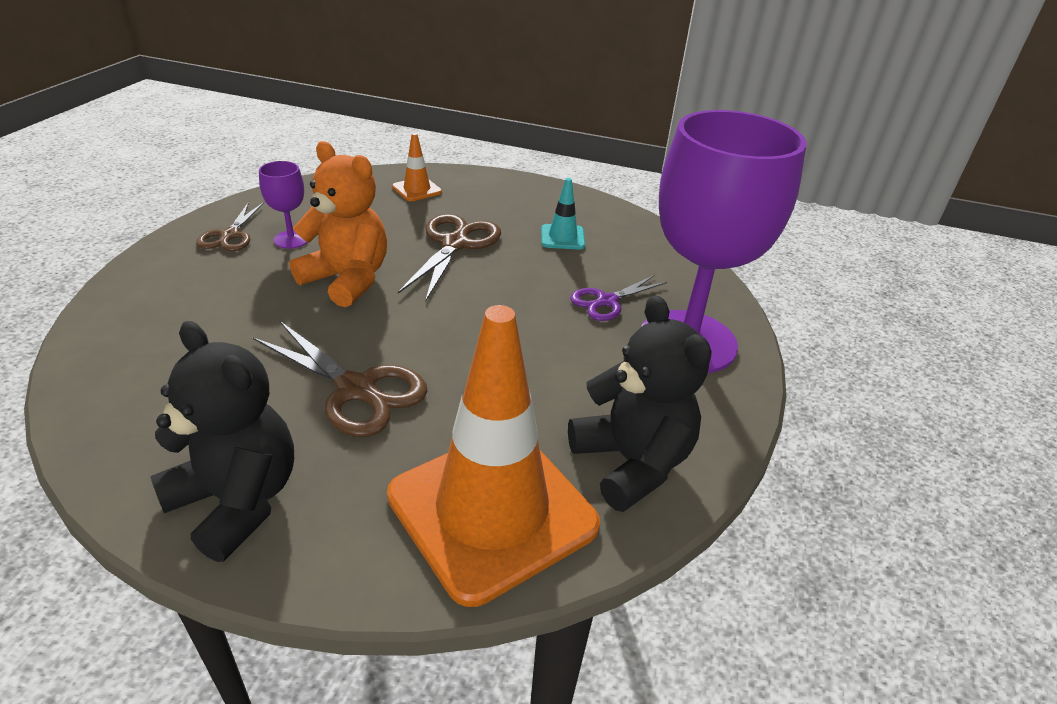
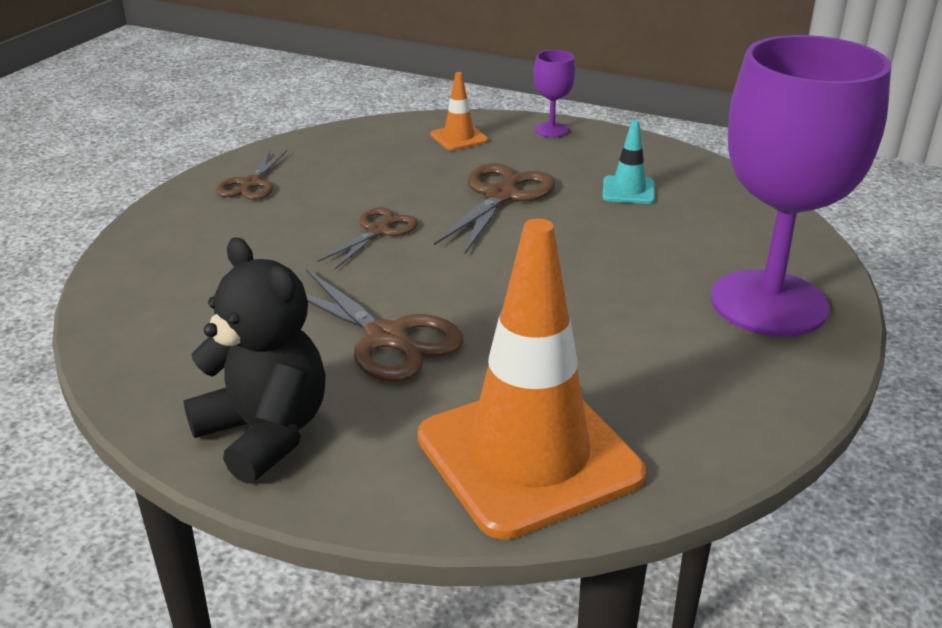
camera: 10 degrees right, 5 degrees down
purple goblet [259,161,308,249] -> purple goblet moved to [534,50,575,137]
orange teddy bear [289,141,387,307] -> brown scissors [317,207,418,269]
black teddy bear [568,295,711,512] -> none
purple scissors [570,275,667,321] -> none

